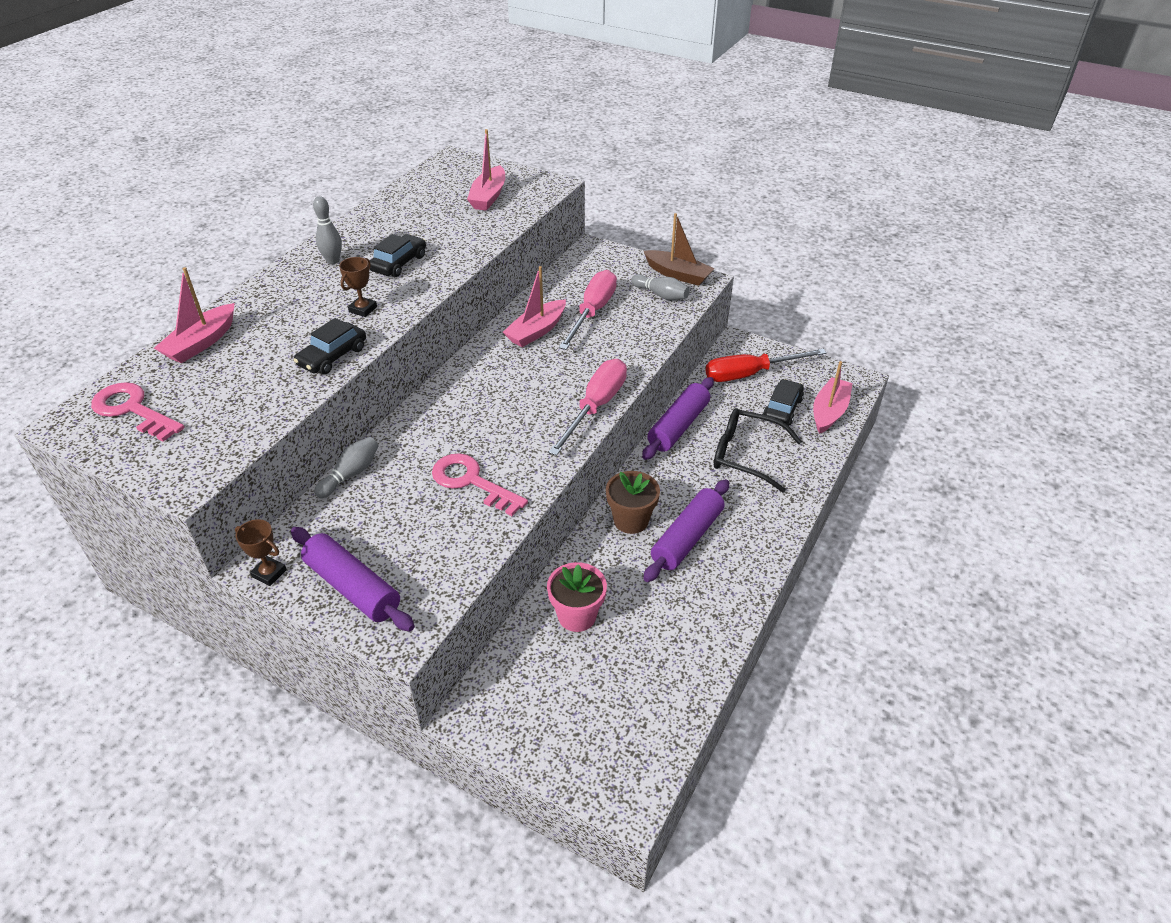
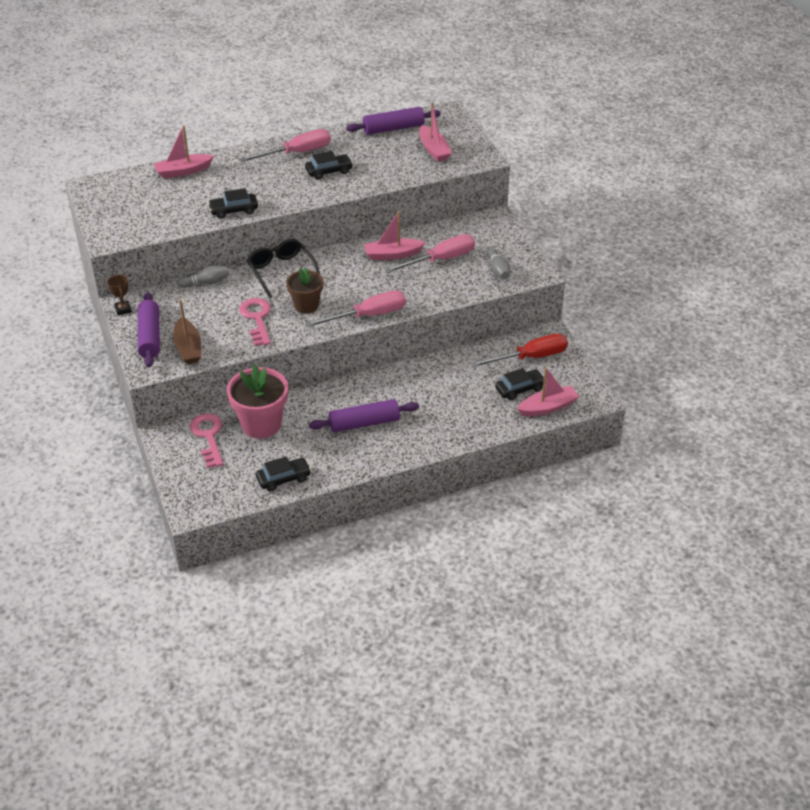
camera: 40 degrees right, 0 degrees up
pink key [91,382,184,442] -> pink key moved to [190,413,223,468]
grey bowling pin [313,196,342,264] -> pink screwdriver [239,129,331,162]
brown trophy [339,257,377,317] -> none
pink boat [467,129,505,211] -> pink boat turned 75 degrees counterclockwise [419,102,452,162]
pink flower pot [547,562,607,632] -> pink flower pot [227,364,288,439], size x1.57
brown flower pot [606,471,660,534] -> brown flower pot moved to [286,268,323,314]
purple rolling pin [642,377,714,460] -> purple rolling pin moved to [346,107,441,135]
brown boat [644,213,715,286] -> brown boat moved to [173,299,201,364]
red screwdriver [705,349,827,382] -> red screwdriver turned 135 degrees clockwise [470,334,568,368]
black glasses [714,408,802,493] -> black glasses moved to [247,239,320,298]
none -> black car [256,456,311,492]

